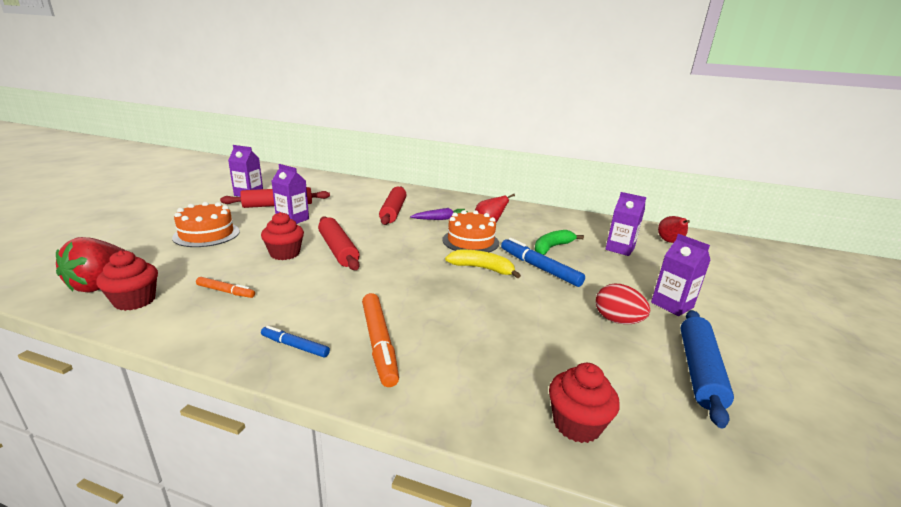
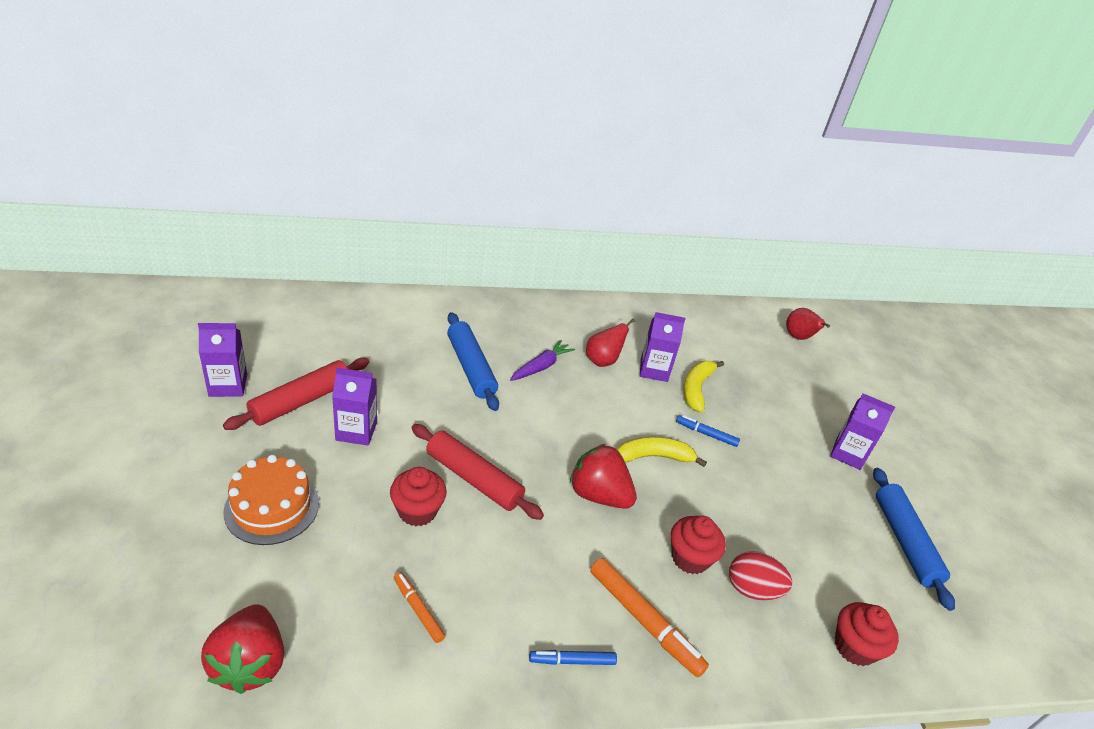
camera: 30 degrees left, 15 degrees up
red cupcake [96,250,158,311] -> red cupcake moved to [671,516,726,574]
orange marker [196,277,255,298] -> orange marker turned 120 degrees counterclockwise [394,572,445,643]
red rolling pin [379,187,406,225] -> blue rolling pin [447,312,499,411]
orange cake [442,210,499,252] -> none
blue marker [501,238,585,287] -> blue marker [676,415,740,447], size x0.56
green banana [534,230,584,255] -> yellow banana [683,361,724,412]
red egg [596,284,650,324] -> red egg moved to [729,551,792,600]
purple carton [605,192,646,256] -> purple carton moved to [640,312,686,382]
none -> red strawberry [570,444,637,509]

